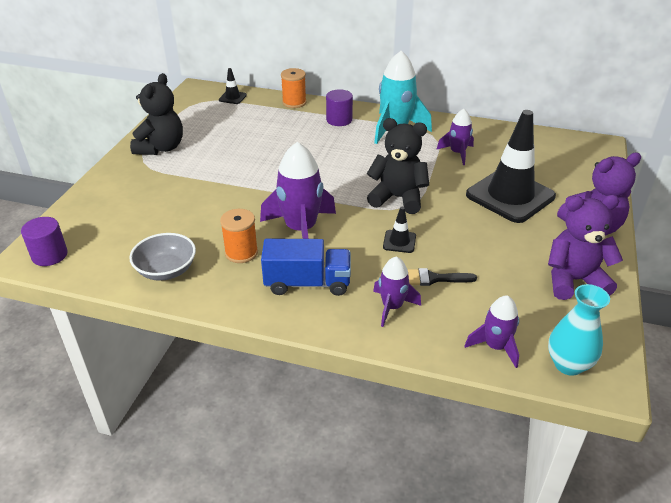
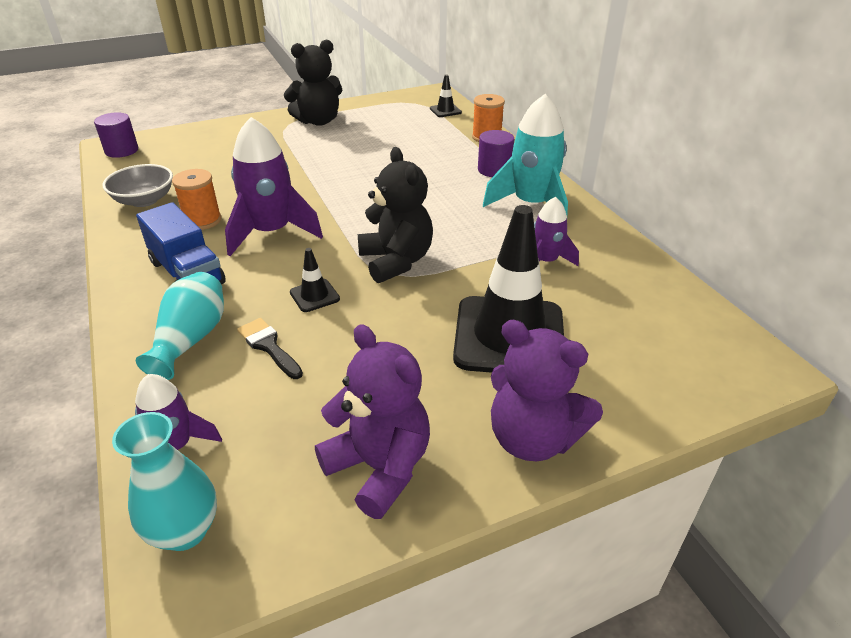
camera: 50 degrees right, 0 degrees up
purple rocket [373,257,421,327] -> turquoise vase [136,272,224,380]

